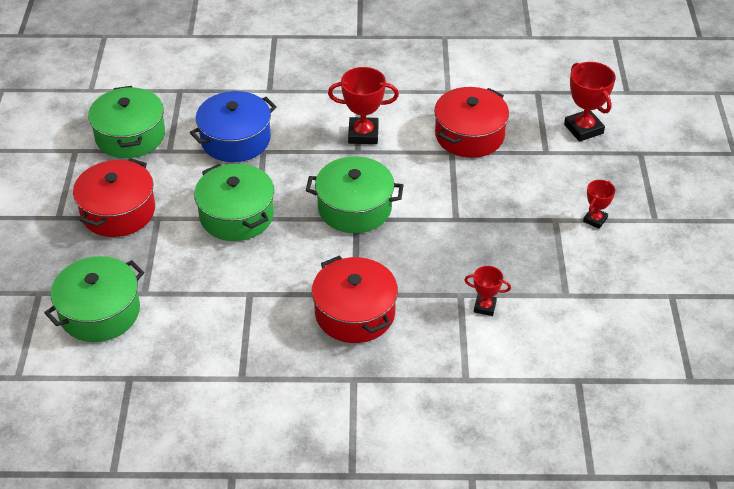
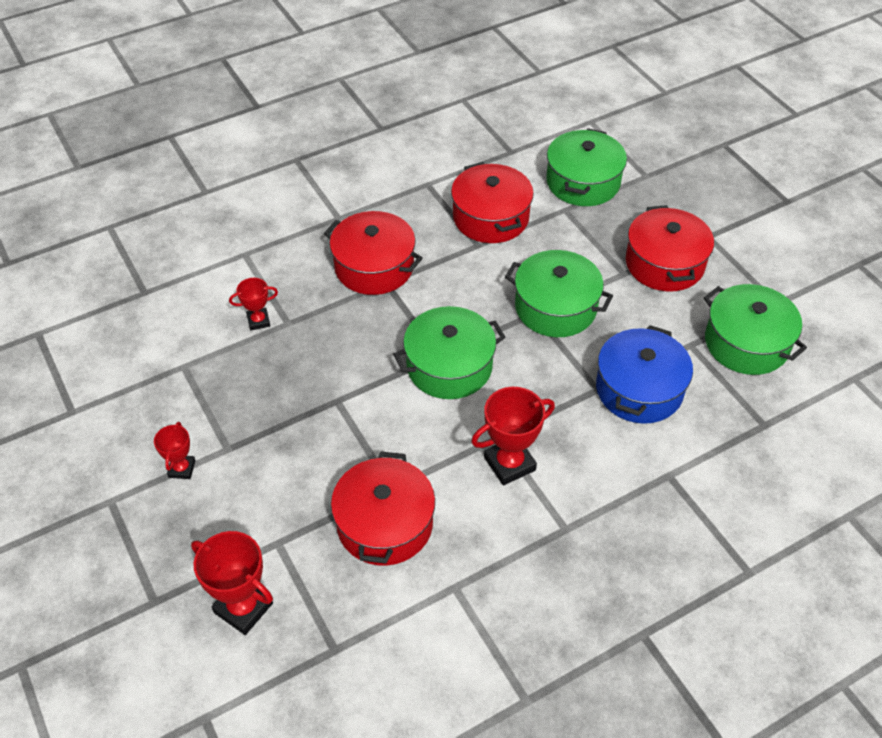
camera: 150 degrees right, 5 degrees up
none -> red pot [451,162,534,243]

